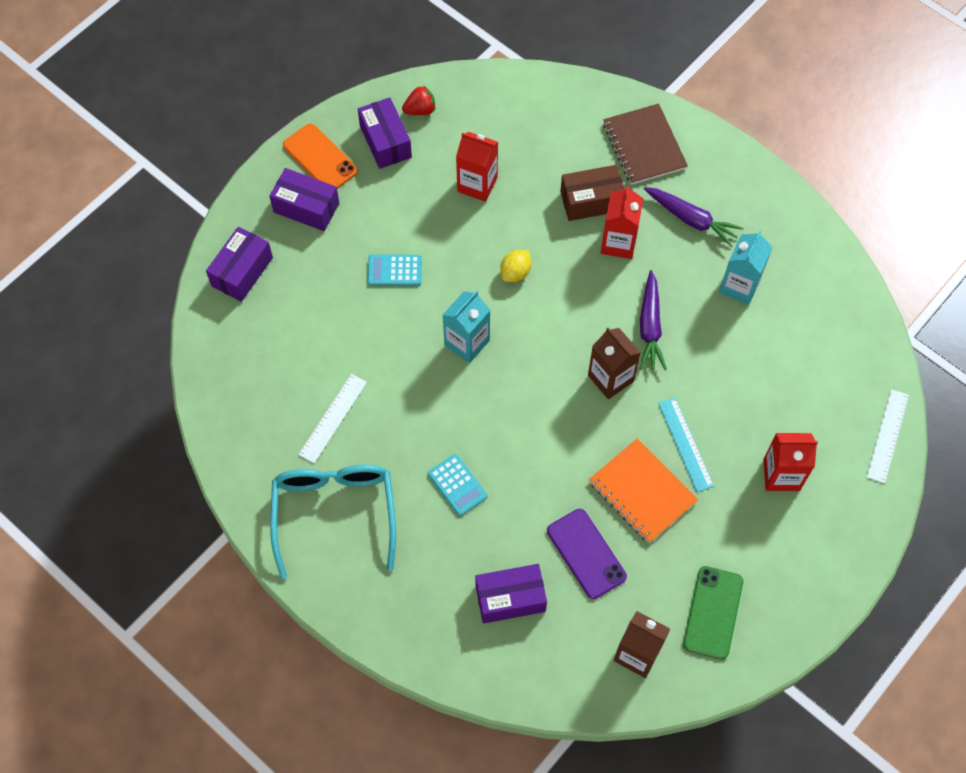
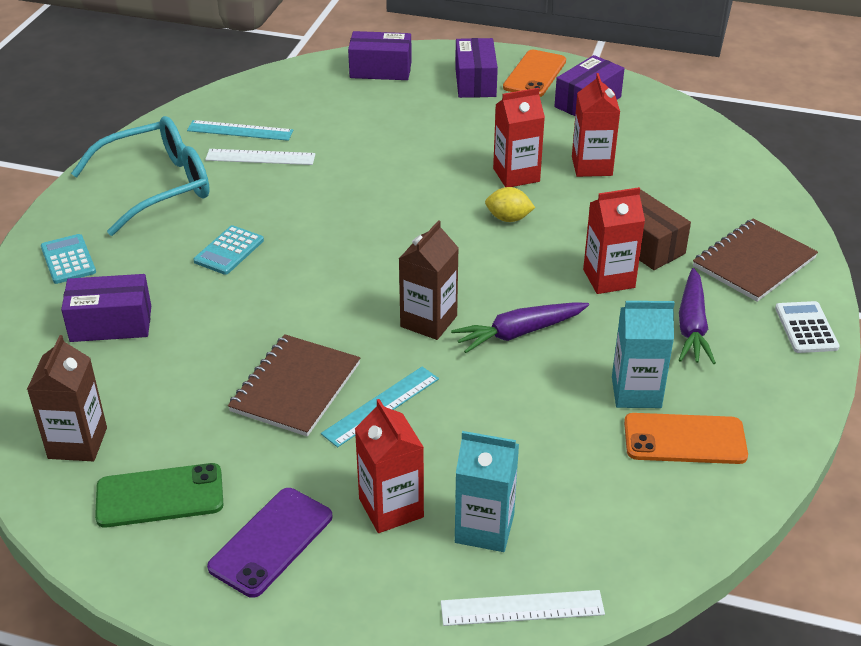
camera: 65 degrees right, 25 degrees down
turquoise calculator [368,254,422,286] -> turquoise calculator moved to [41,234,96,284]
red strawberry [402,86,435,115] -> none
turquoise carton [443,291,490,363] -> turquoise carton moved to [455,431,519,552]
purple box [475,564,547,623] -> purple box turned 60 degrees counterclockwise [61,274,151,342]
purple phone [547,509,627,599] -> purple phone moved to [207,488,332,598]
orange notebook [589,438,698,543] -> brown notebook [228,334,360,437]
none -> turquoise ruler [187,120,293,141]
none -> red carton [493,88,545,187]
none -> orange phone [624,413,748,464]
none -> white calculator [775,301,840,353]

